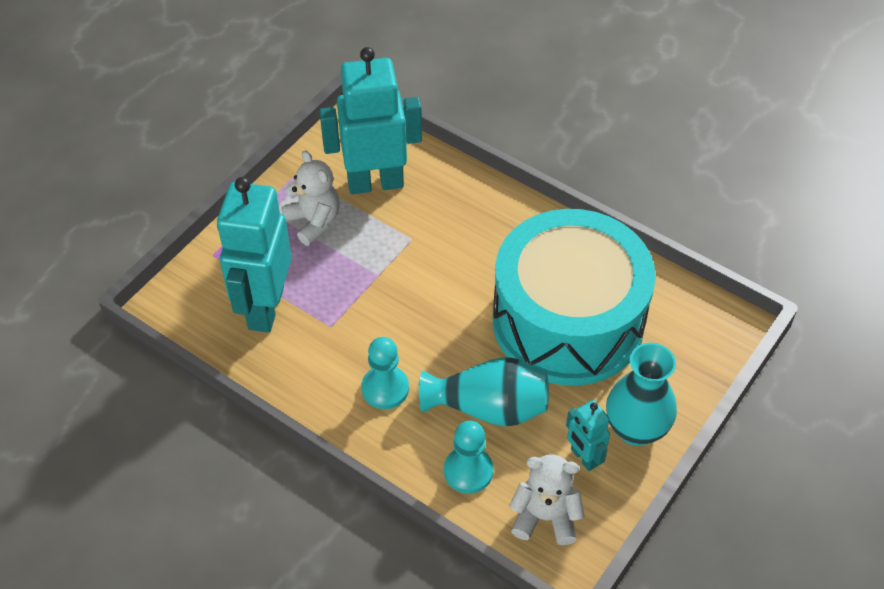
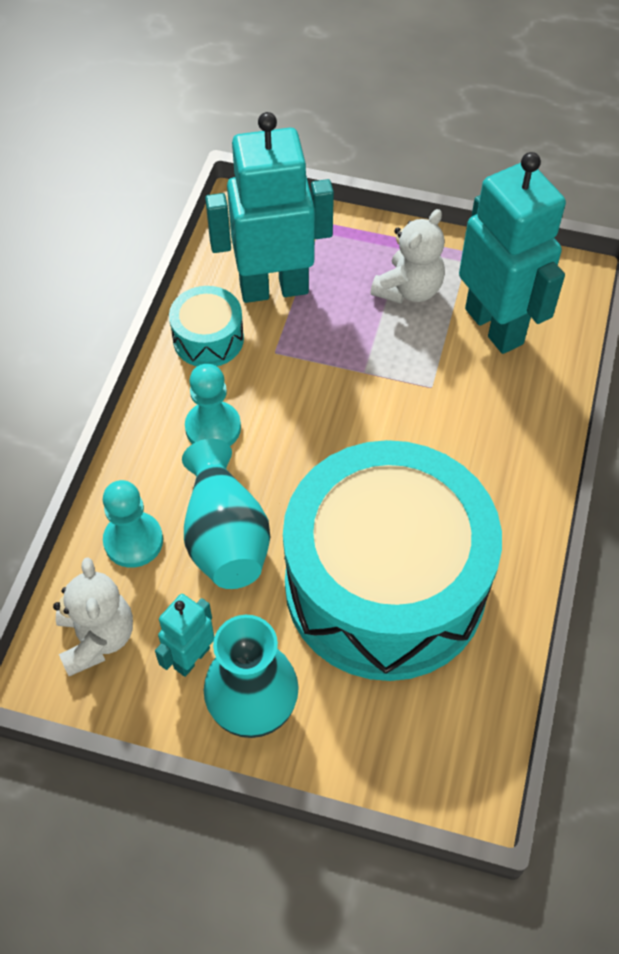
camera: 70 degrees right, 5 degrees up
none -> turquoise drum [169,286,244,366]

